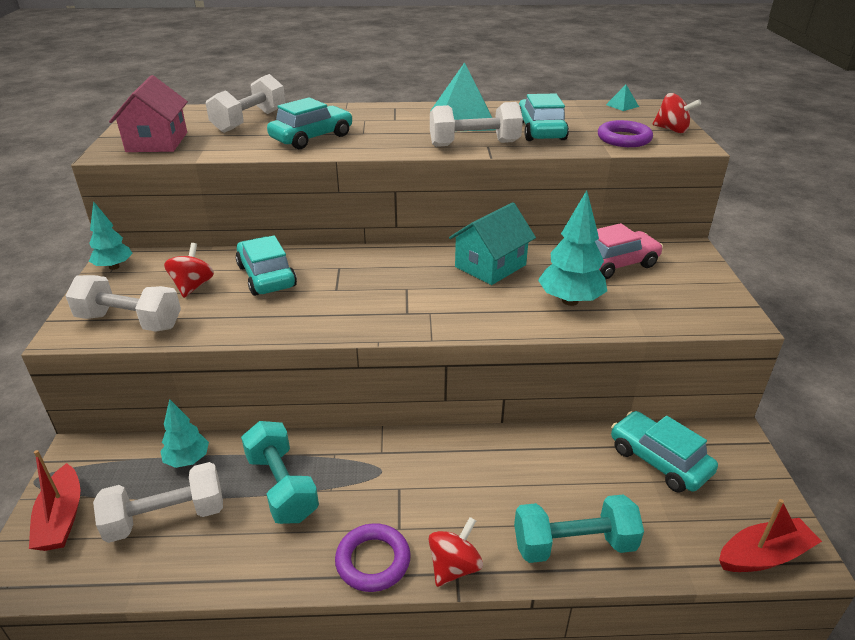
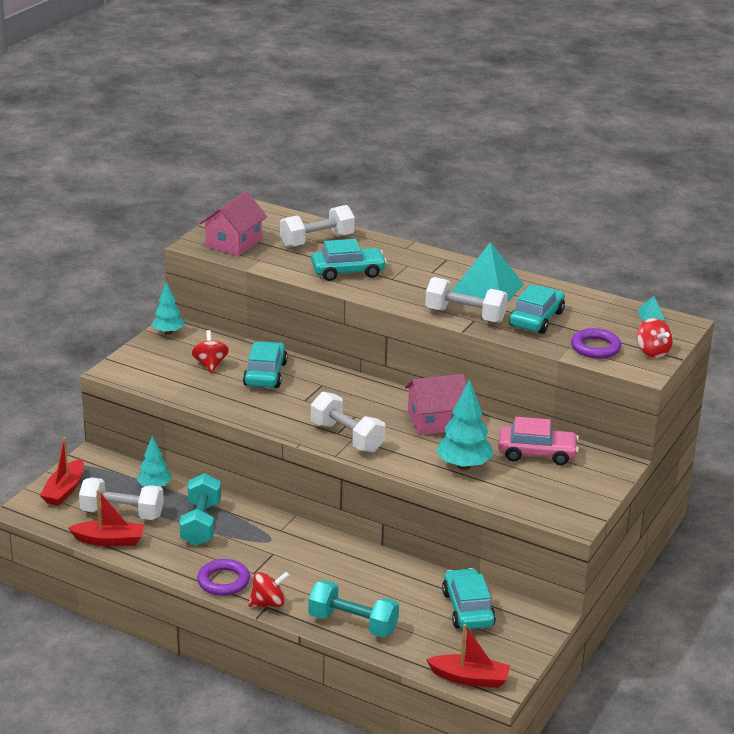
camera: 30 degrees right, 5 degrees down
white dumbbell [66,275,181,332] -> white dumbbell moved to [311,392,386,453]
red spinning top [164,243,214,298] -> red spinning top turned 45 degrees counterclockwise [191,330,229,373]
turquoise house [449,202,536,285] -> pink house [405,374,466,435]
none -> red boat [68,490,144,546]

